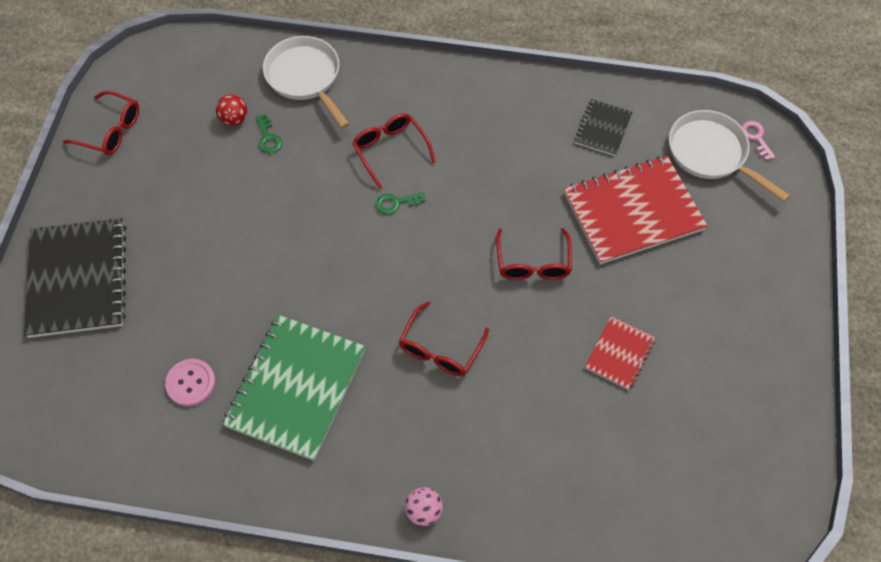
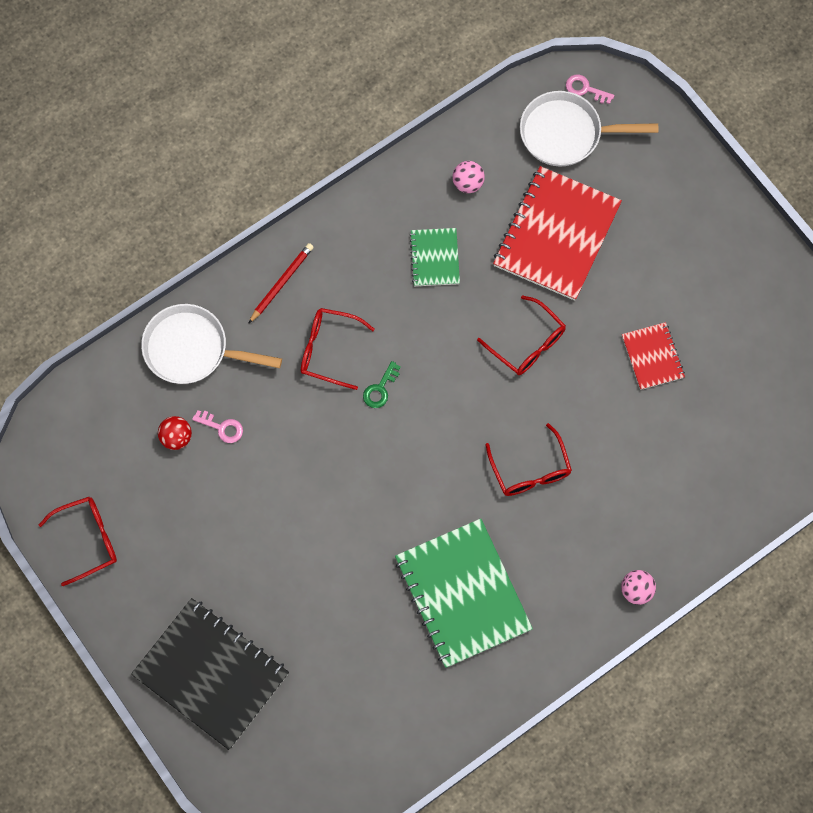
camera: 45 degrees left, 10 degrees up
pink button [165,359,215,406] -> none
green key [256,114,282,154] -> pink key [192,410,243,443]
black notebook [574,99,632,156] -> pink ball [452,161,485,193]
none -> red pencil [248,243,314,324]
none -> green notebook [409,228,460,286]

